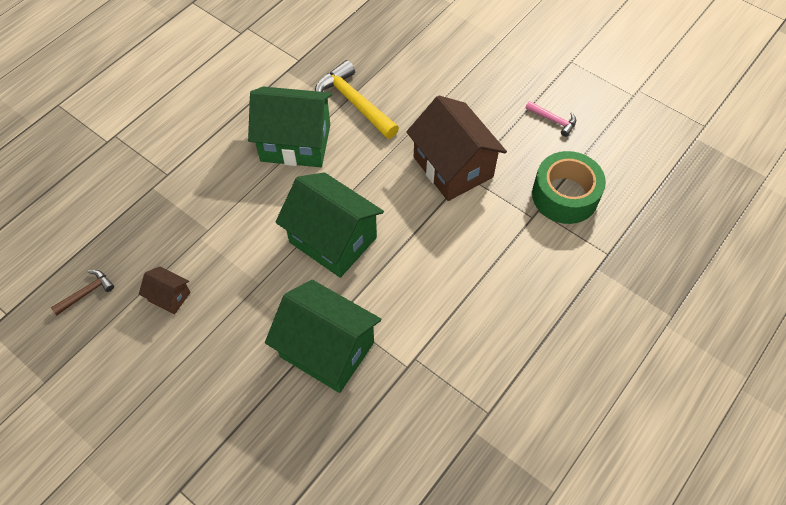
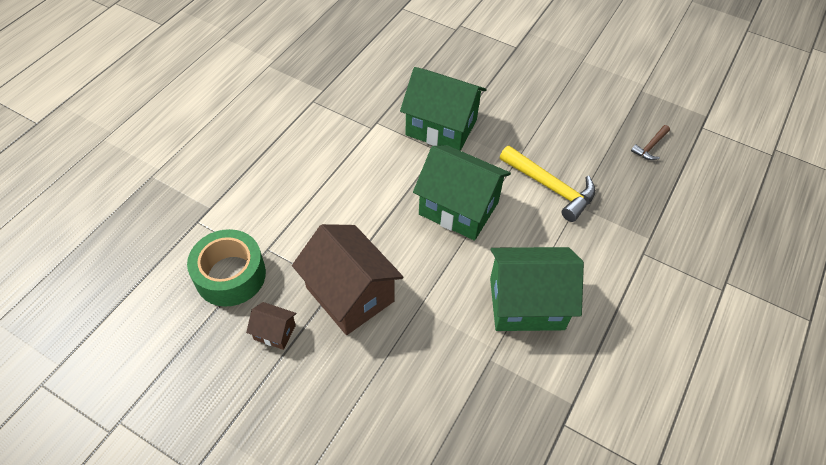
camera: 170 degrees right, 5 degrees down
brown house [139,266,191,315] -> brown house moved to [246,302,296,350]
yellow hammer [315,60,399,139] -> yellow hammer moved to [500,146,596,222]
pink hammer [525,101,576,137] -> none

